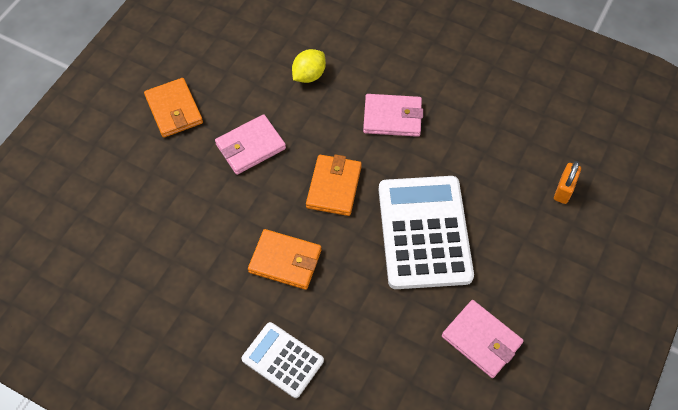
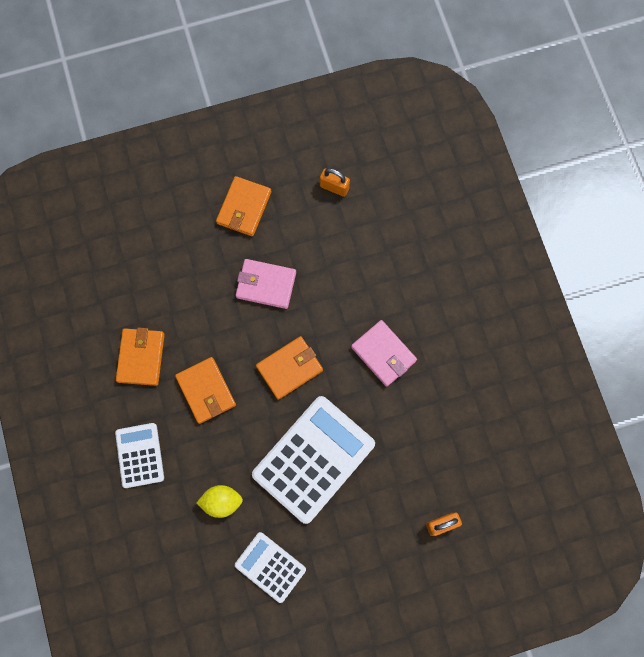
camera: 45 degrees right, 15 degrees up
yellow lemon [292,49,326,83] -> yellow lemon moved to [196,485,243,518]
pink wallet [442,300,524,378] -> white calculator [235,532,306,603]
none -> orange wallet [116,327,165,386]
none -> orange padlock [320,168,350,197]

